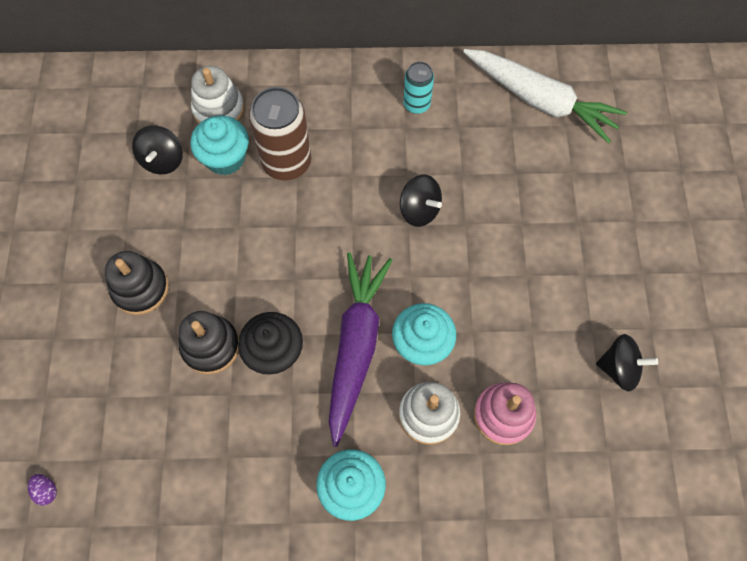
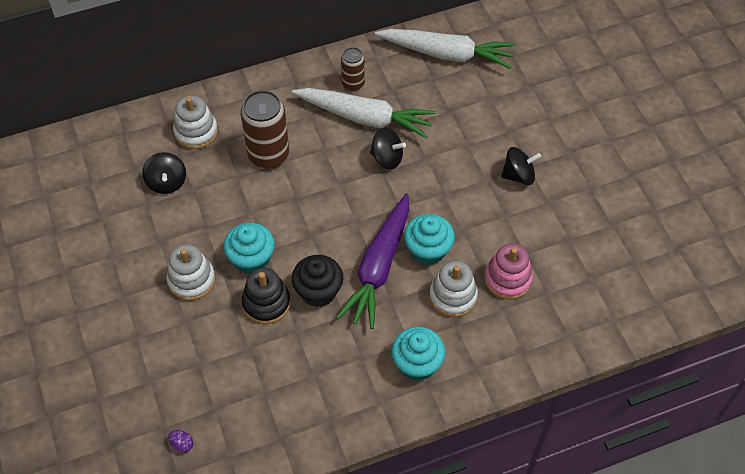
camera: 20 degrees left, 10 degrees down
black stacking toy [105,251,169,315] -> white stacking toy [166,244,215,301]
turquoise cupcake [190,115,249,175] -> turquoise cupcake moved to [224,223,275,274]
purple carrot [329,252,392,447] -> purple carrot turned 150 degrees counterclockwise [336,193,409,329]
turquoise can [403,61,434,114] -> brown can [341,47,365,91]
black spinning top [596,334,658,392] -> black spinning top moved to [501,147,541,185]
none -> white carrot [292,88,436,139]

